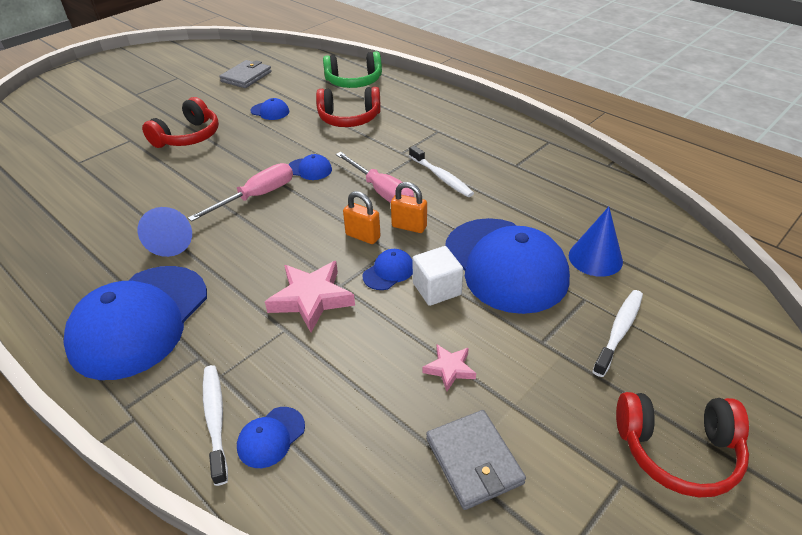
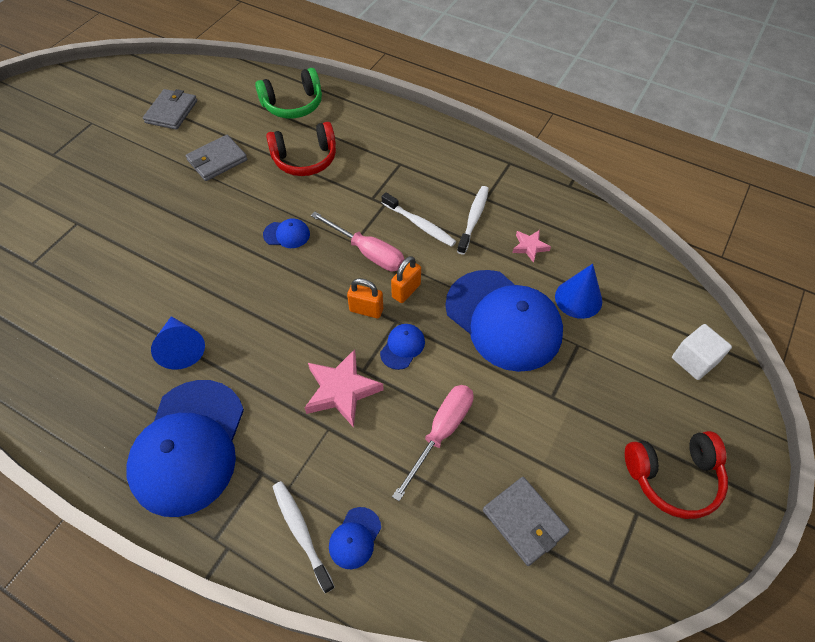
camera: 15 degrees left, 15 degrees up
red headphones [142,97,219,148] -> none
pink screwdriver [188,163,293,222] -> pink screwdriver moved to [392,385,474,501]
blue cap [250,98,289,120] -> grey wallet [186,135,247,181]
orange padlock [391,182,427,233] -> orange padlock turned 60 degrees counterclockwise [391,256,421,303]
white cube [412,246,463,306] -> white cube moved to [672,324,732,380]
pink star [422,344,476,391] -> pink star moved to [512,230,551,263]
white toothbrush [592,290,643,377] -> white toothbrush moved to [457,186,489,255]

